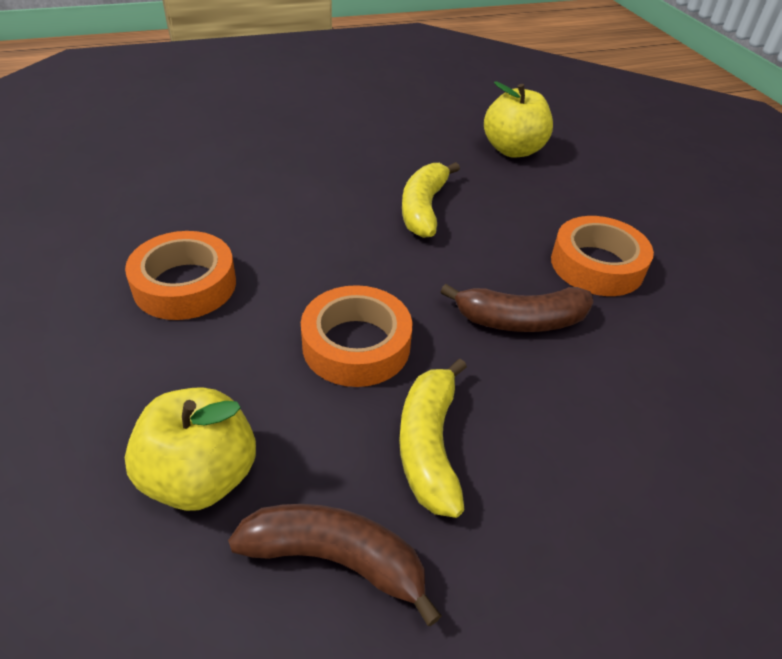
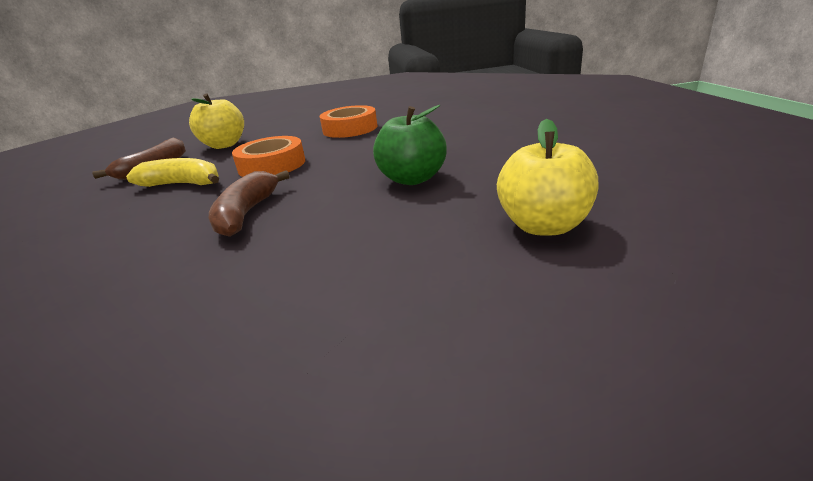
camera: 105 degrees right, 15 degrees down
yellow banana [402,162,460,238] -> green apple [373,105,447,185]
orange tape [551,216,654,296] -> none

